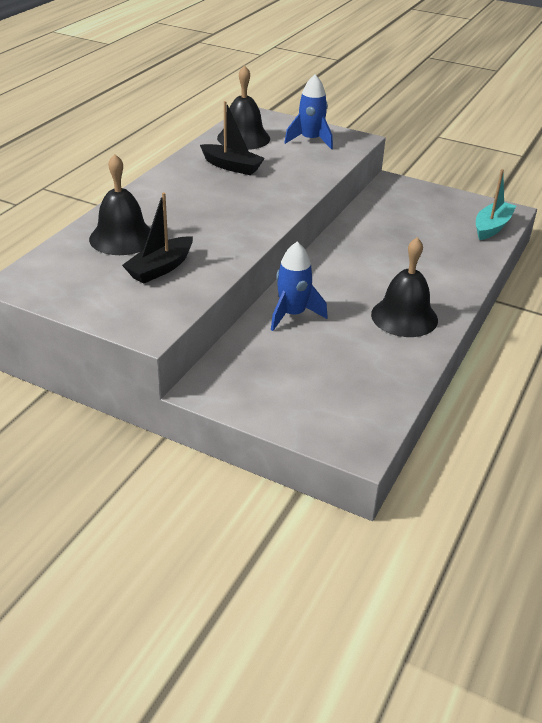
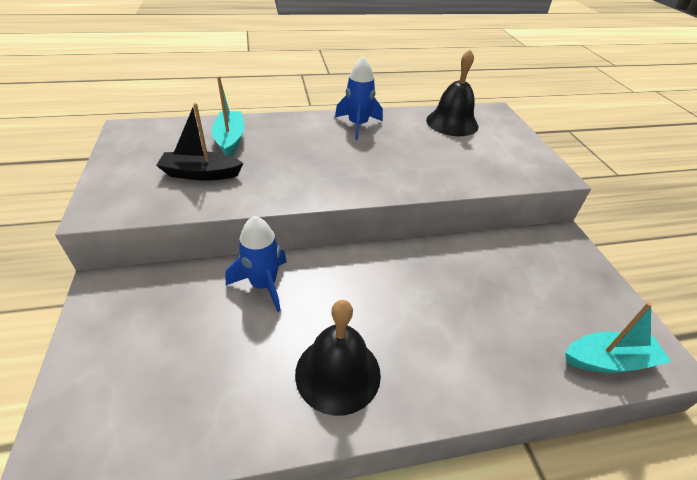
camera: 50 degrees right, 5 degrees up
black bell [89,154,151,255] -> turquoise boat [212,76,244,156]
black boat [200,101,265,175] -> none
blue rocket [284,75,333,150] -> blue rocket moved to [335,56,383,140]

